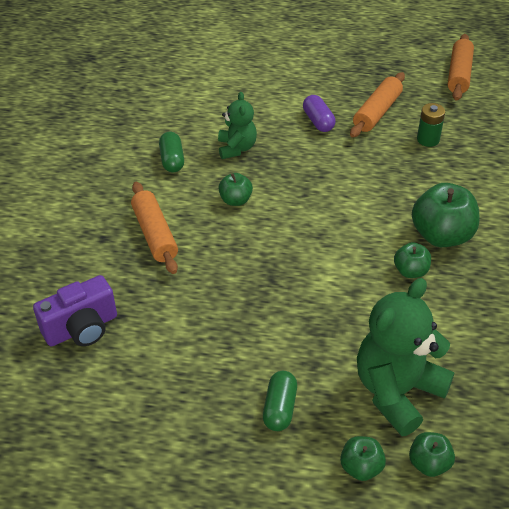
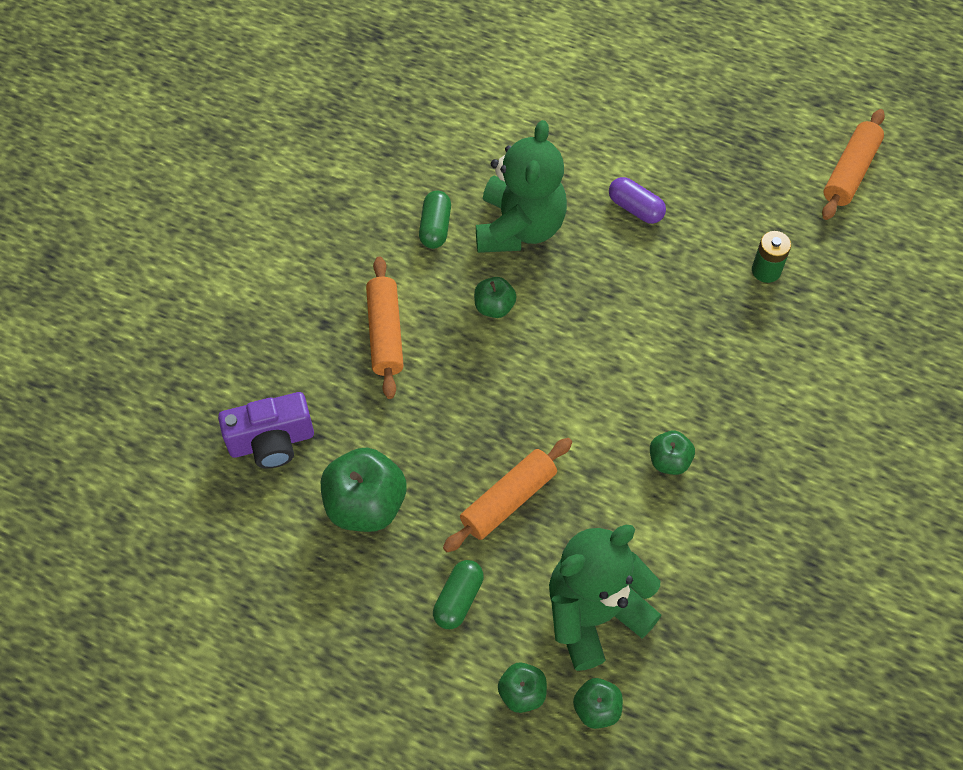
camera: 15 degrees right, 15 degrees up
green teddy bear [218,92,257,159] -> green teddy bear [476,120,567,253], size x1.76
purple capsule [303,95,336,132] -> purple capsule turned 45 degrees counterclockwise [609,177,666,224]
orange rolling pin [350,72,405,138] -> orange rolling pin moved to [443,438,572,552]
green apple [412,183,479,247] -> green apple moved to [321,448,406,532]

